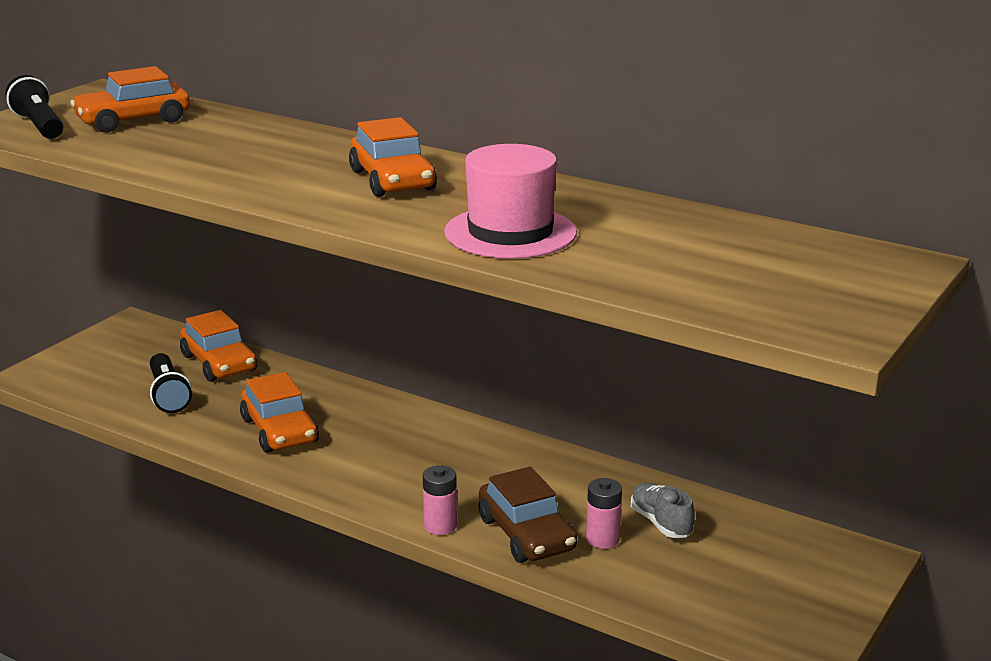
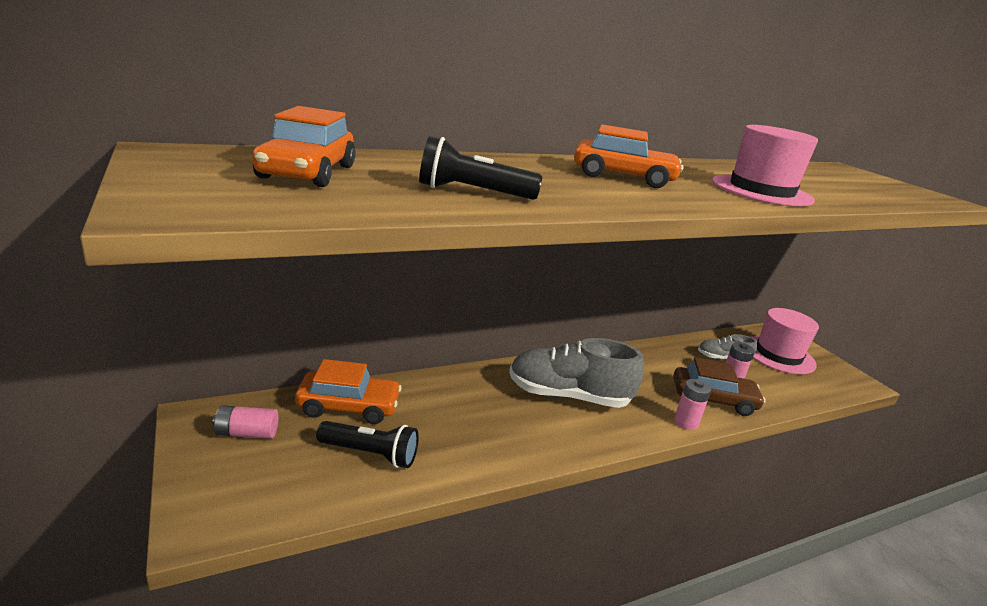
camera: 60 degrees left, 0 degrees up
black flashlight [5,75,63,139] -> black flashlight moved to [419,136,542,200]
orange car [240,372,319,453] -> none
none -> pink battery [212,405,278,439]
none -> grey shoe [509,338,644,408]
none -> pink hat [751,308,819,374]

